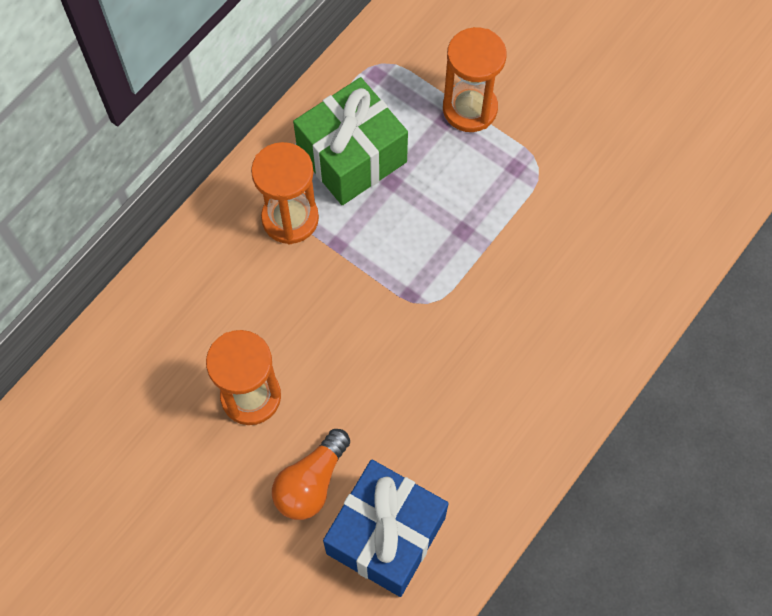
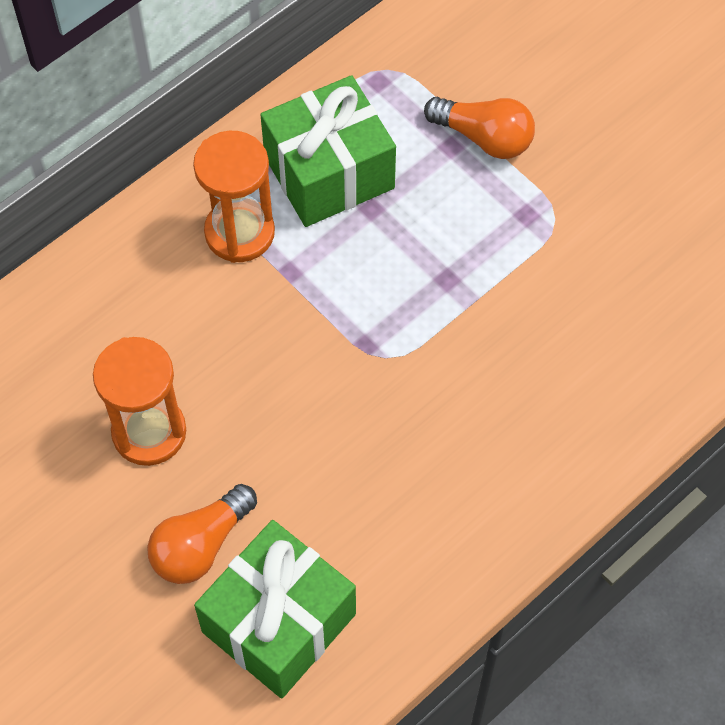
camera: 10 degrees right, 5 degrees down
blue gift [323,459,449,597] -> green gift [194,520,356,698]
orange hourglass [443,27,507,132] -> orange light bulb [424,97,535,159]

